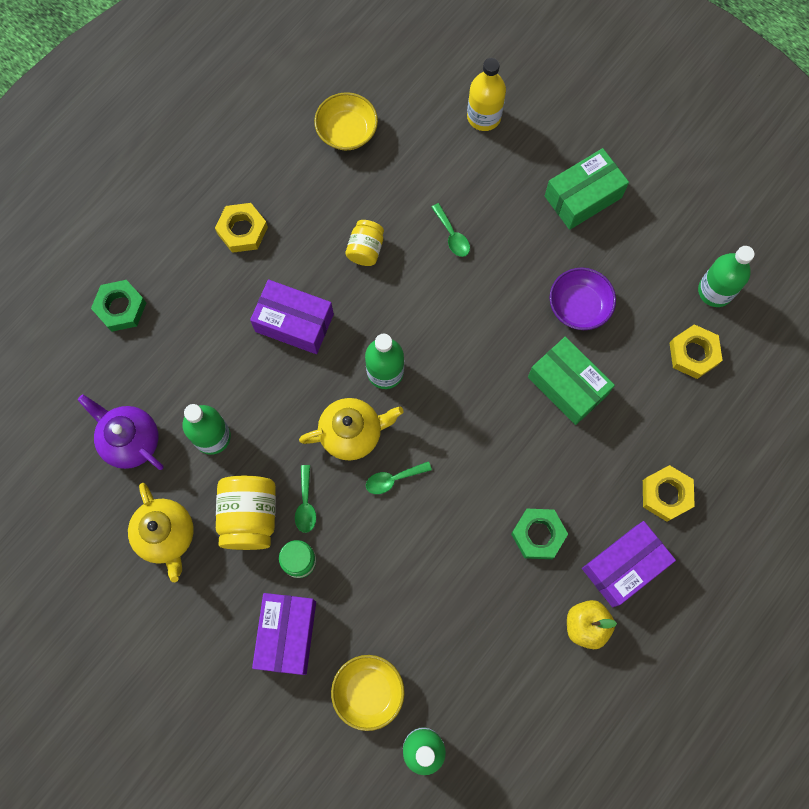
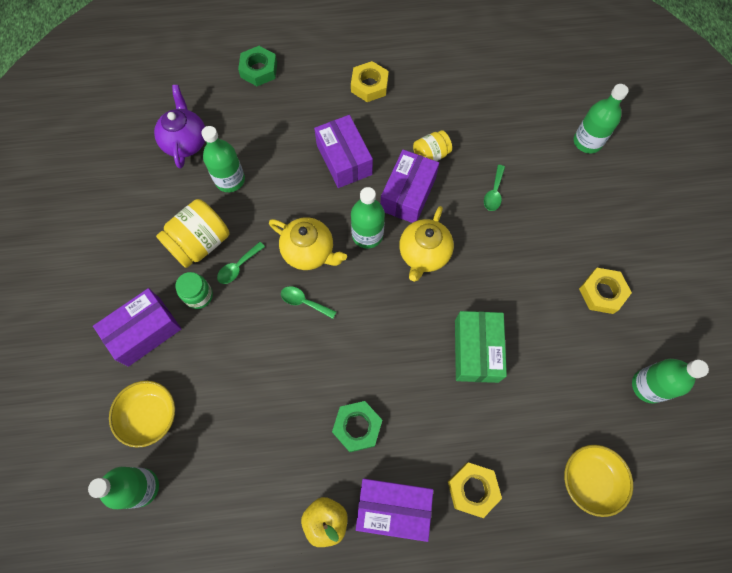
camera: 45 degrees right, 5 degrees down
yellow teapot [128,483,194,582] -> yellow teapot moved to [399,206,454,282]
yellow bowl [314,92,378,151] -> yellow bowl moved to [564,445,633,517]
yellow bottle [467,58,506,131] -> green bottle [574,84,629,153]
green box [545,148,629,230] -> none
purple bowl [550,267,616,330] -> none
yellow nut [669,324,723,379] -> yellow nut moved to [579,268,632,314]
none -> purple box [380,149,439,223]

